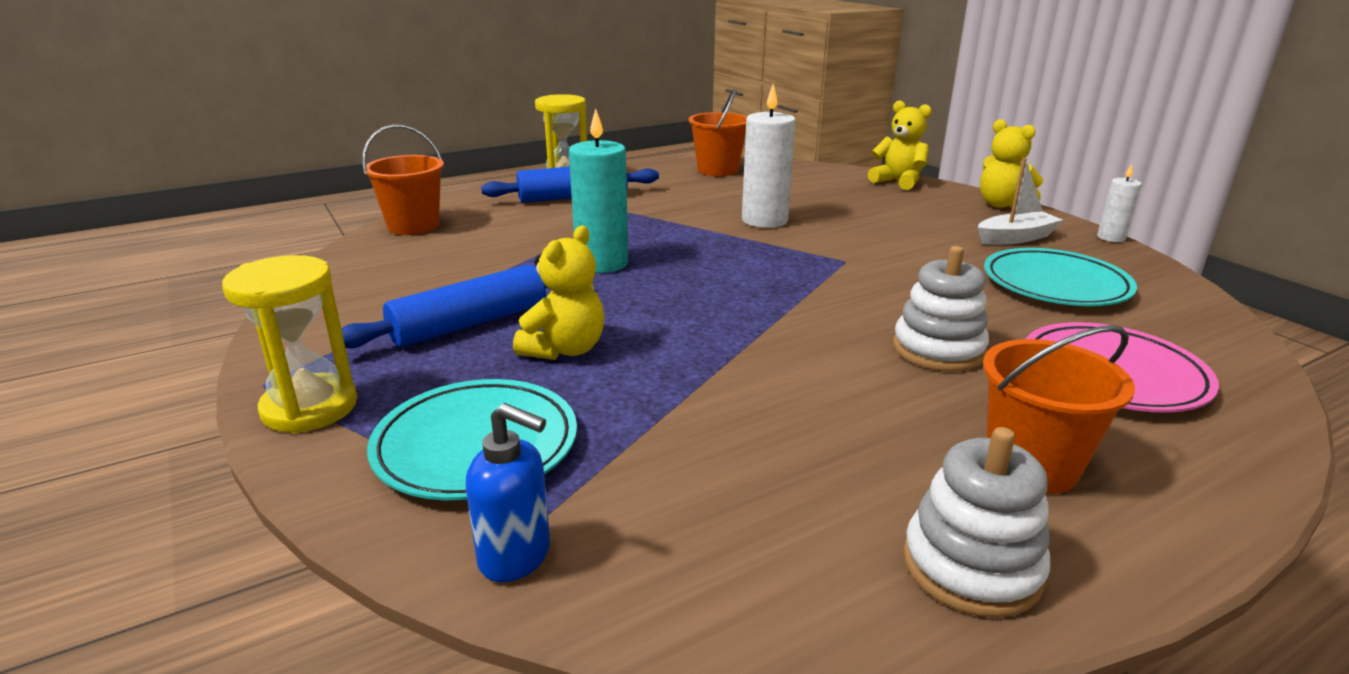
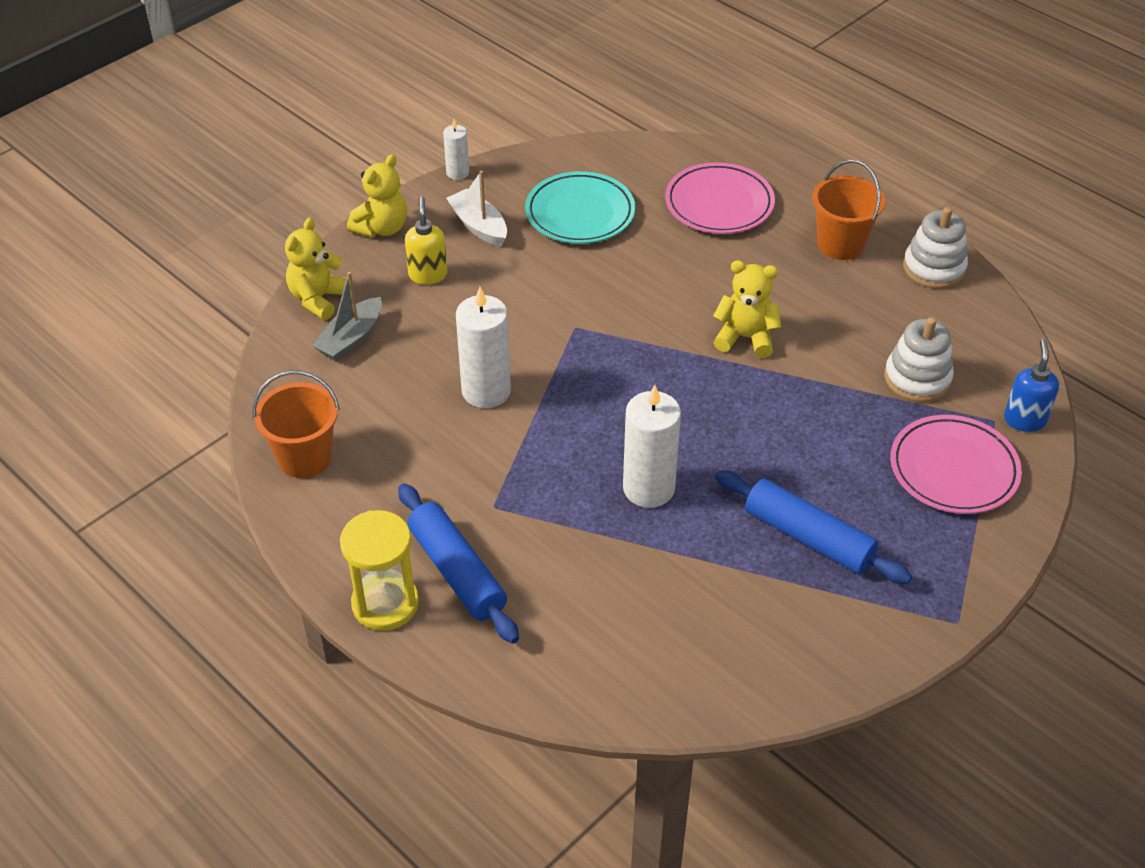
camera: 105 degrees left, 20 degrees up
yellow hourglass [222,255,357,433] -> none
orange bucket [362,125,444,235] -> none
turquoise plate [367,379,577,500] -> pink plate [890,415,1022,514]
yellow teddy bear [513,226,604,360] -> yellow teddy bear moved to [713,260,781,358]
turquoise candle [569,109,628,273] -> white candle [623,385,681,508]
white stacking toy [893,246,989,372] -> white stacking toy moved to [884,317,954,402]
none -> grey boat [312,272,382,361]
none -> yellow soap dispenser [405,196,448,285]

